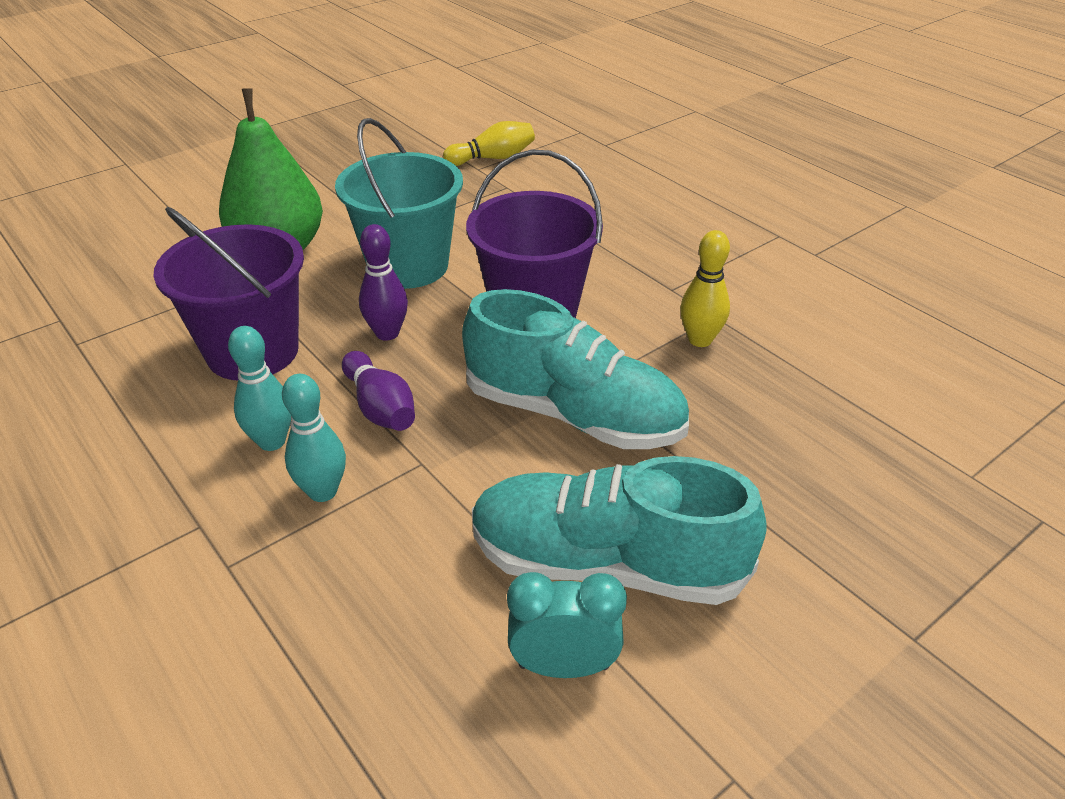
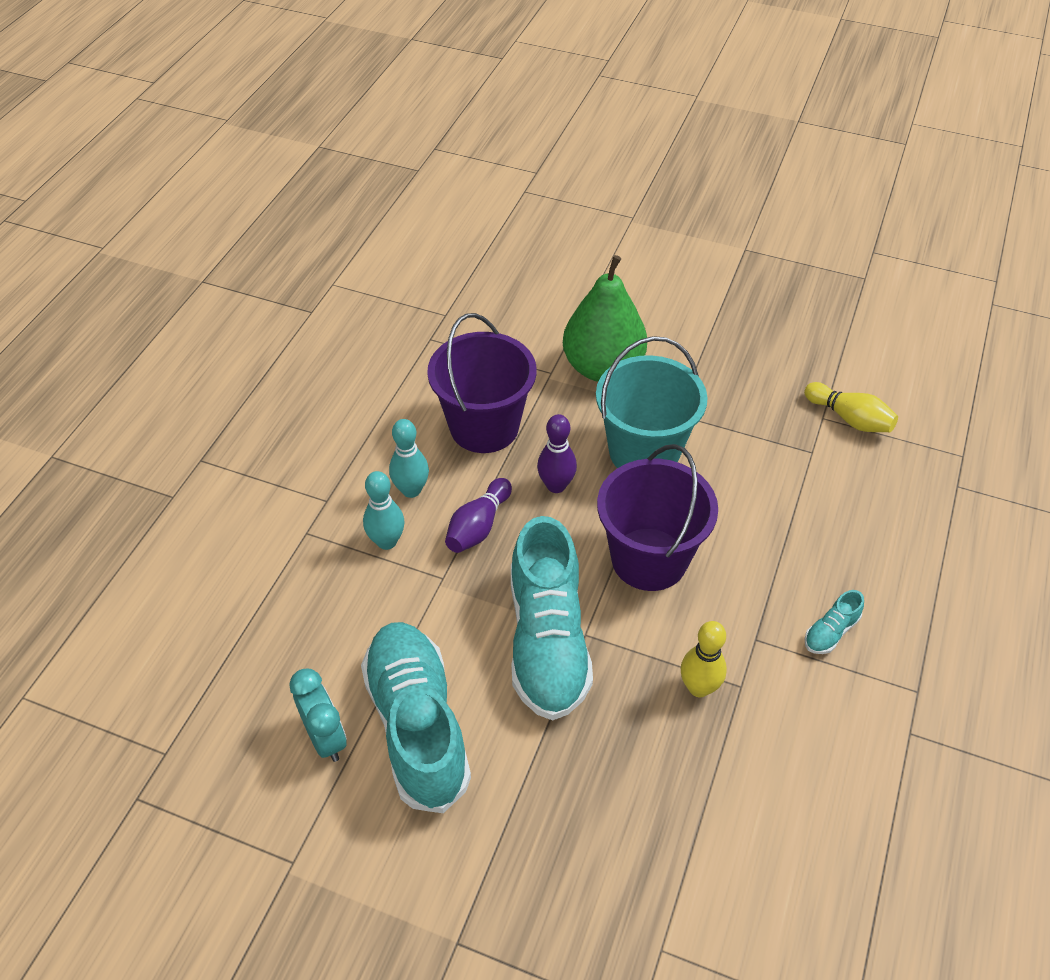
camera: 60 degrees right, 10 degrees up
none -> turquoise shoe [805,590,864,654]

